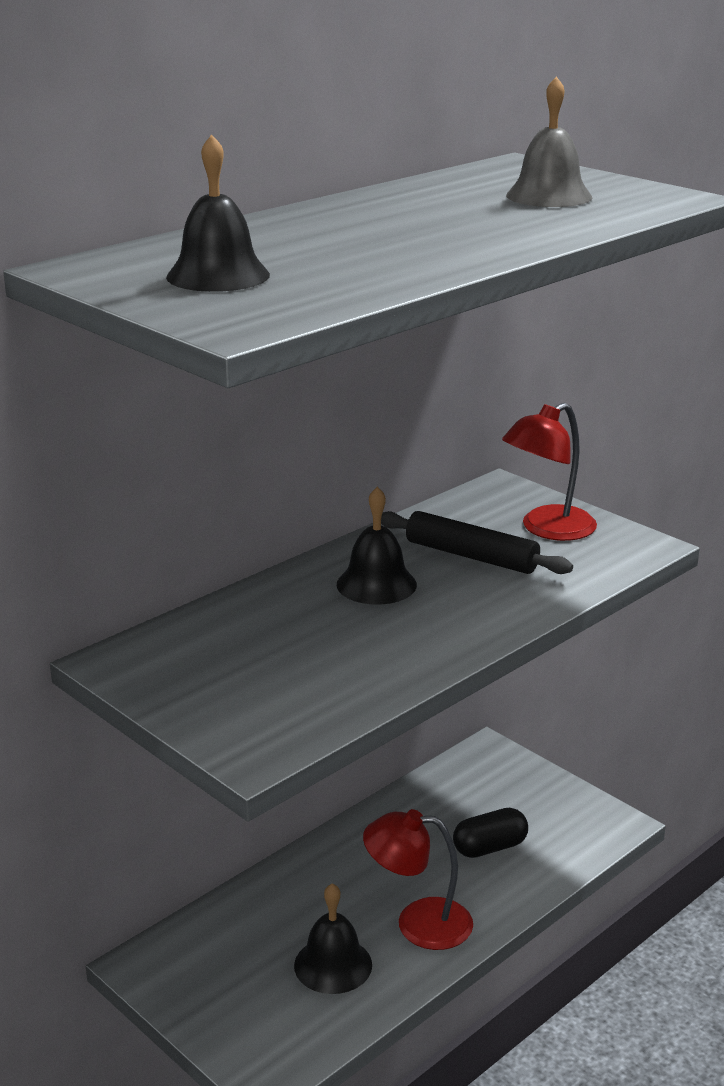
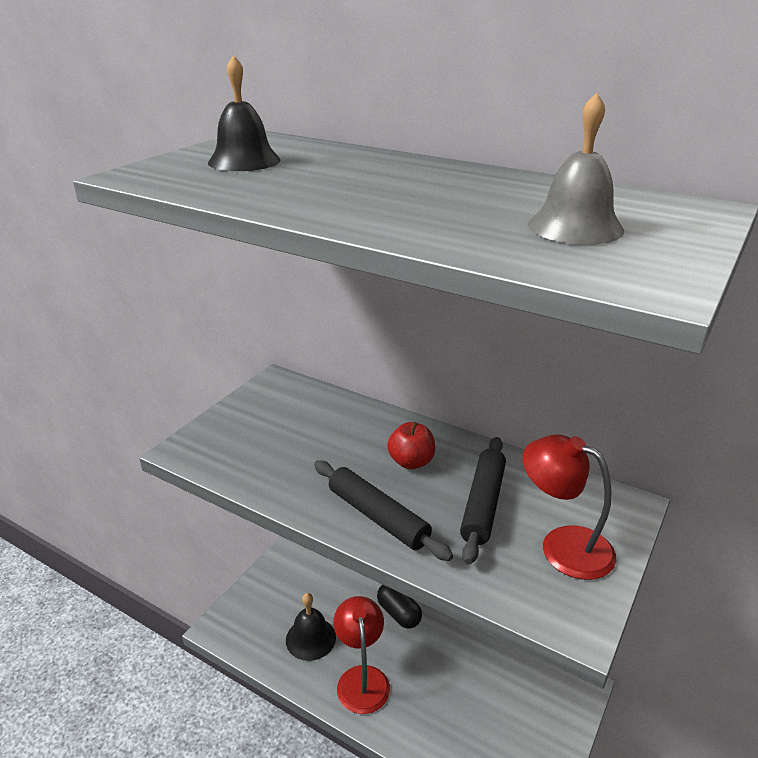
camera: 75 degrees right, 5 degrees up
black bell [337,487,417,605] -> red apple [387,422,435,469]
black capsule [453,808,528,858] -> black capsule moved to [377,585,422,629]
none -> black rolling pin [314,460,453,561]

